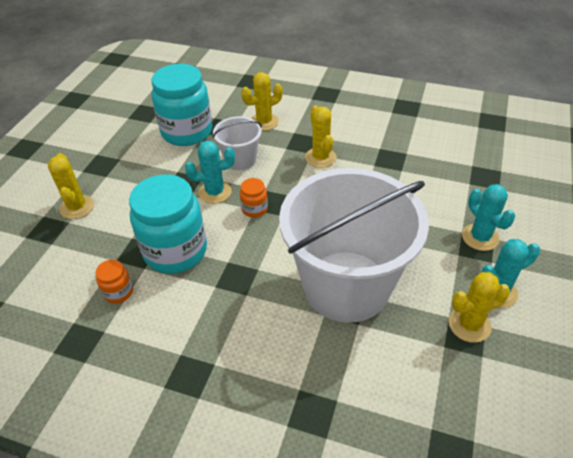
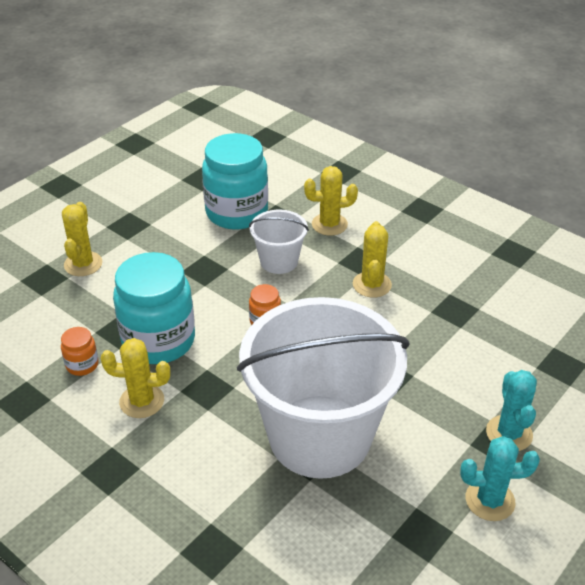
camera: 20 degrees right, 5 degrees down
turquoise cactus [185,141,235,204] -> none
yellow cactus [449,272,510,343] -> yellow cactus moved to [100,338,170,418]

